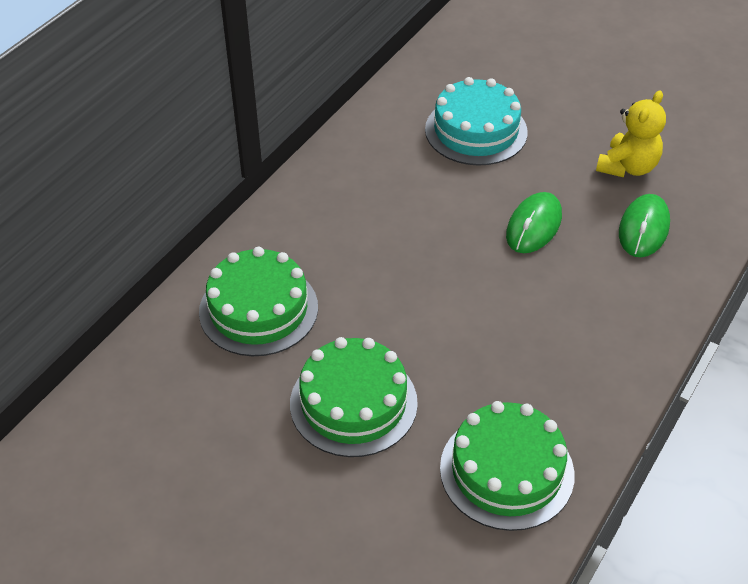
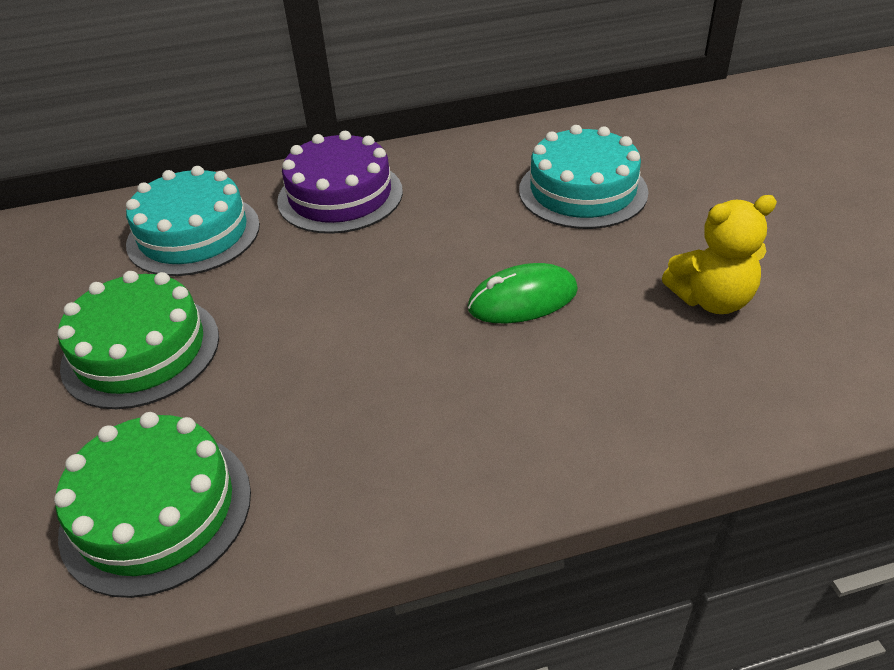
camera: 45 degrees right, 5 degrees down
green cake [199,247,318,356] -> turquoise cake [126,166,260,276]
green mouse [619,194,670,257] -> none
none -> purple cake [277,131,403,234]

